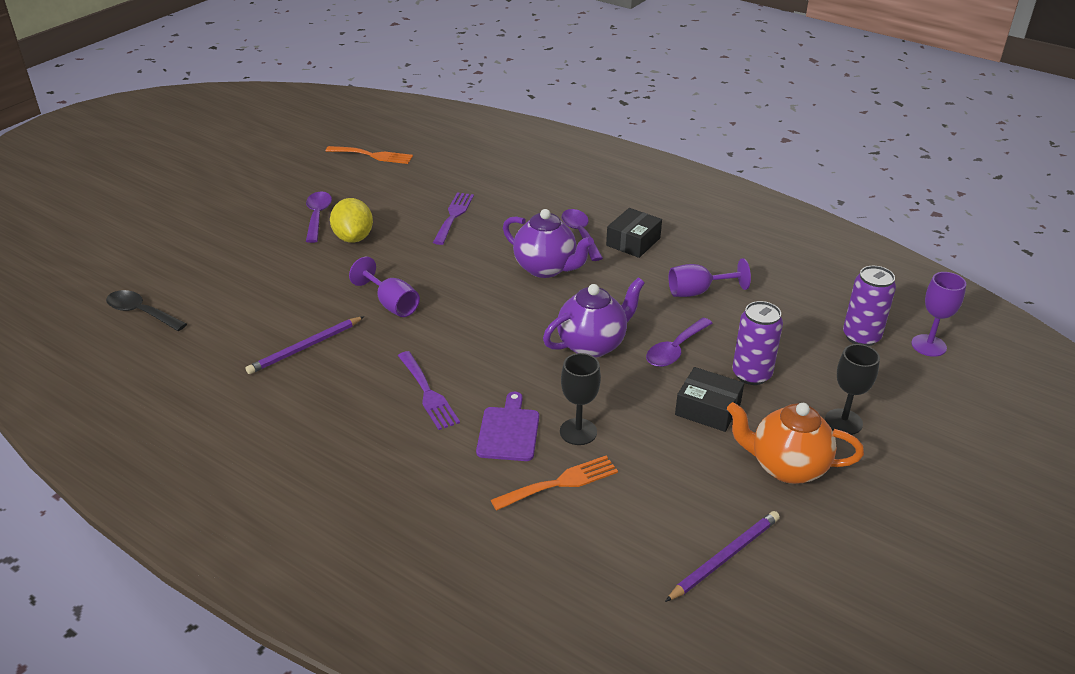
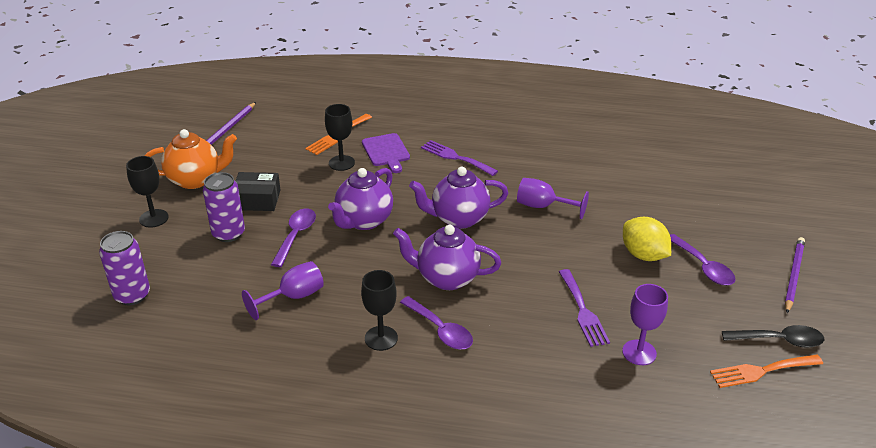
camera: 155 degrees right, 0 degrees up
black spoon [106,290,187,331] -> black spoon moved to [722,325,824,348]
purple pencil [246,316,364,374] -> purple pencil moved to [785,237,805,313]
black box [606,208,662,258] -> black goblet [361,270,398,351]
purple goblet [911,272,966,357] -> purple goblet moved to [622,284,668,365]
none -> purple teapot [409,167,508,229]

